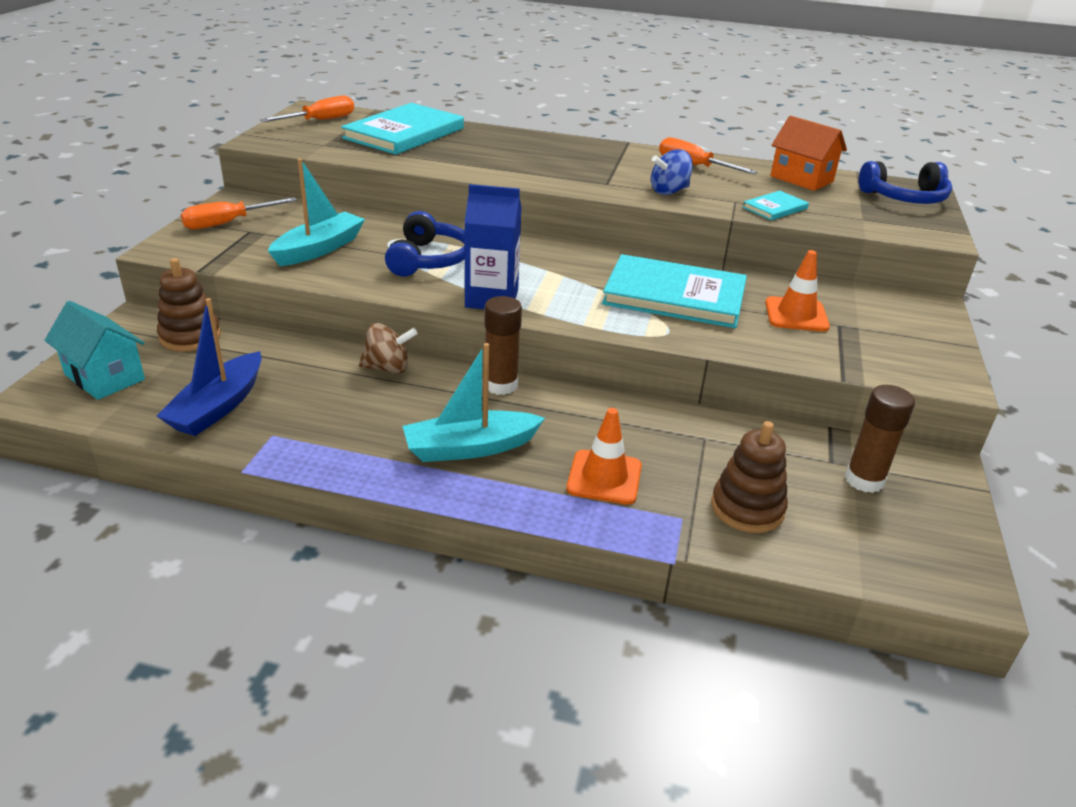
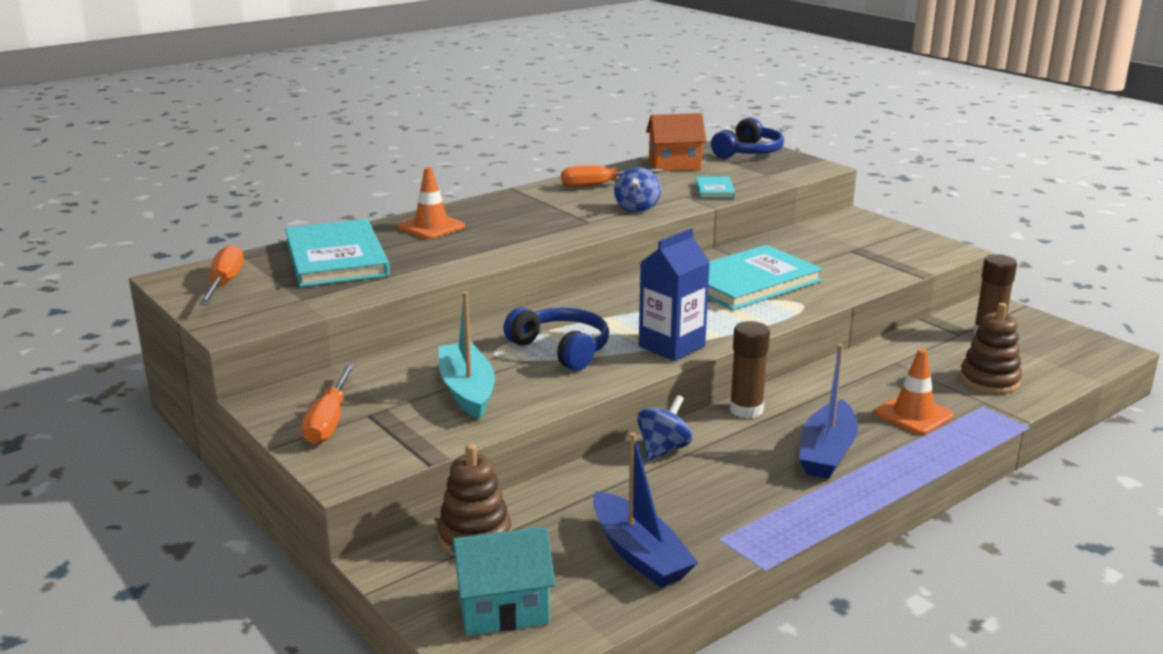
camera: 50 degrees left, 10 degrees down
brown spinning top [359,323,418,374] -> blue spinning top [637,395,693,461]
turquoise boat [403,343,545,462] -> blue boat [799,344,858,479]
orange traffic cone [765,250,830,332] -> orange traffic cone moved to [398,167,465,239]

